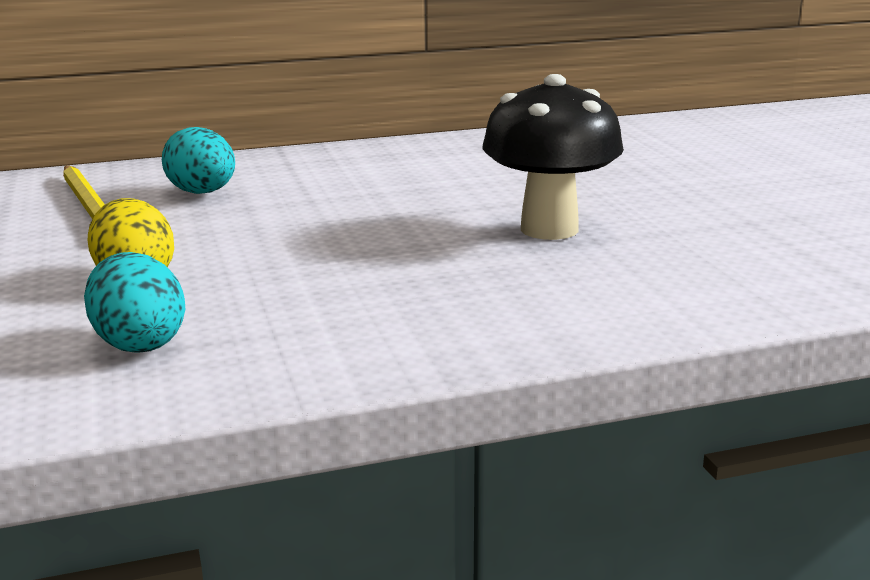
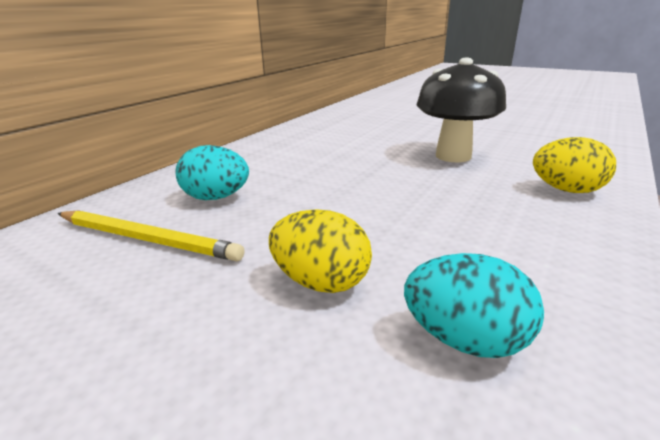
camera: 40 degrees left, 5 degrees up
none -> yellow egg [533,137,616,193]

